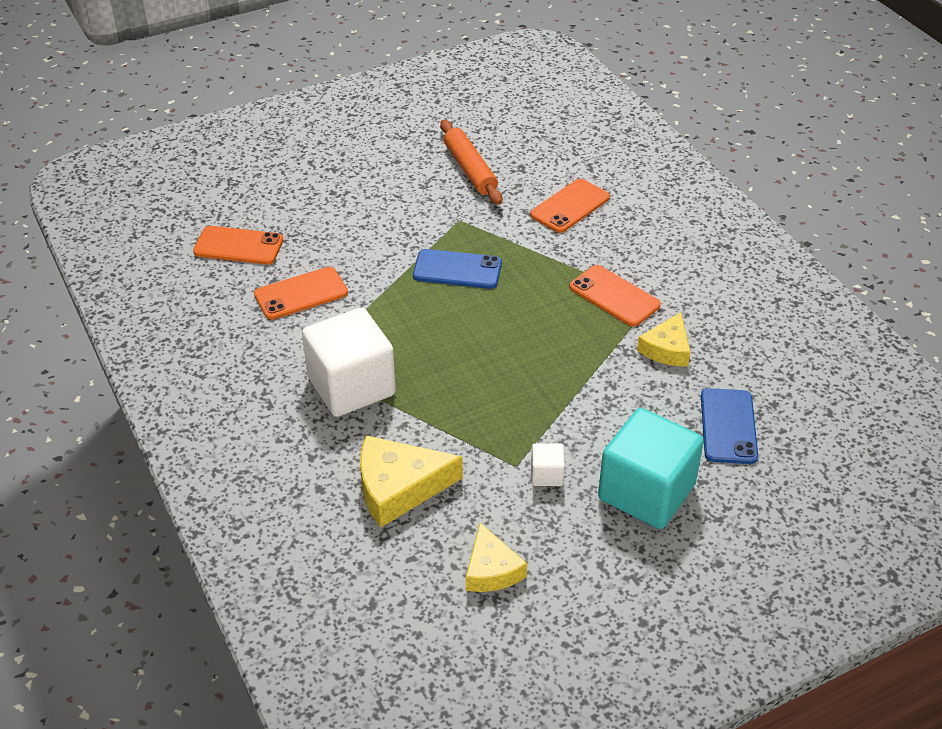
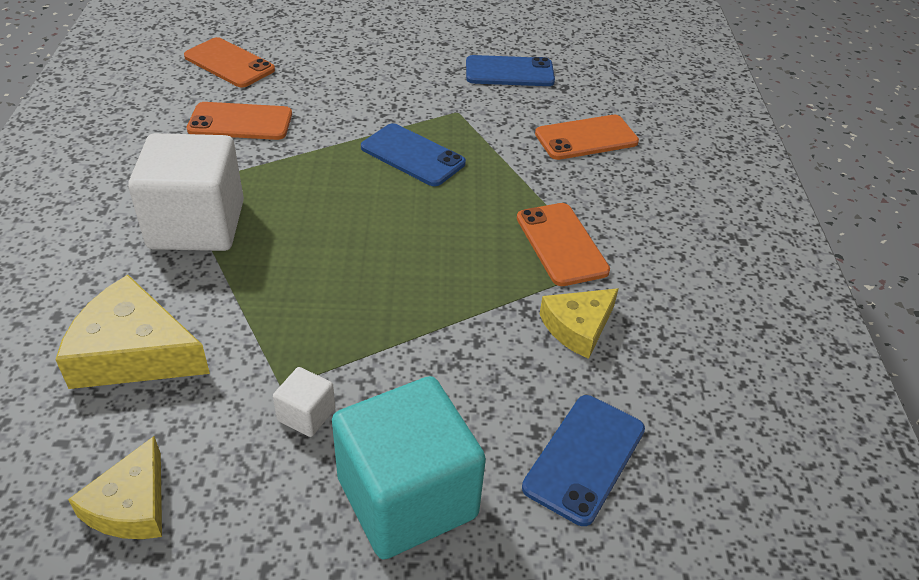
camera: 25 degrees right, 0 degrees up
orange rolling pin [440,120,502,205] -> blue phone [466,55,555,86]

